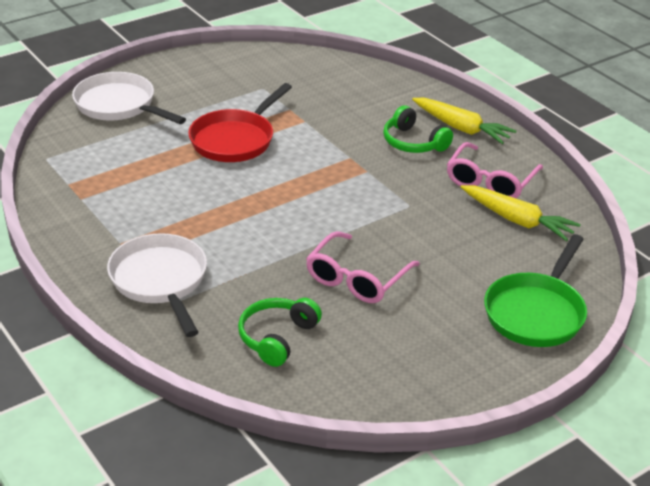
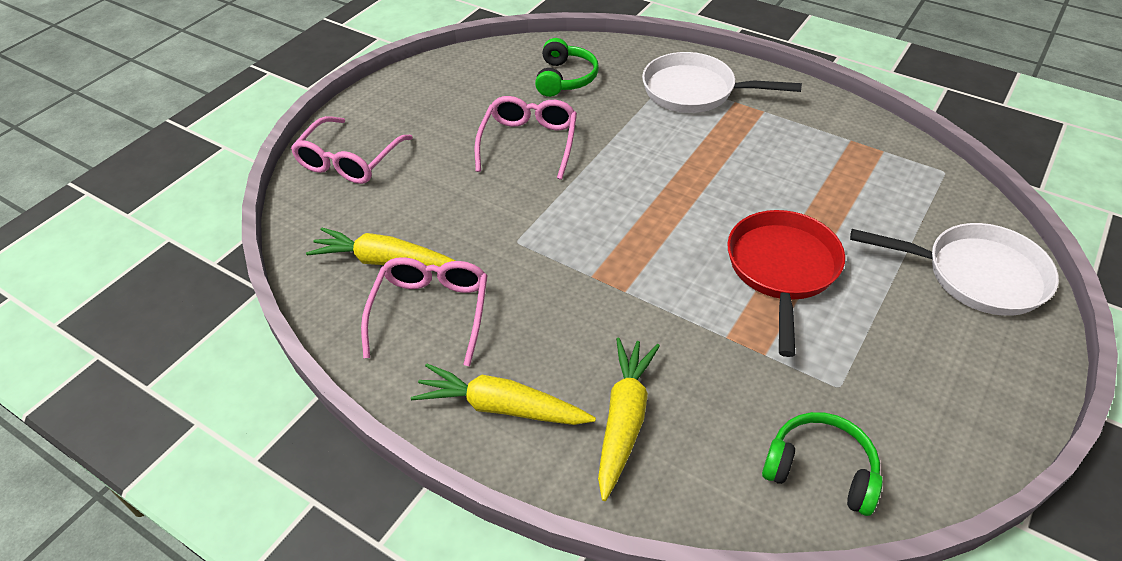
camera: 160 degrees right, 10 degrees up
white pan [107,233,207,337] -> white pan turned 150 degrees clockwise [642,52,802,113]
green headphones [383,106,453,153] -> green headphones moved to [762,412,883,516]
green pan [484,234,587,347] -> pink glasses [291,116,413,184]
none -> yellow carrot [598,338,660,501]

